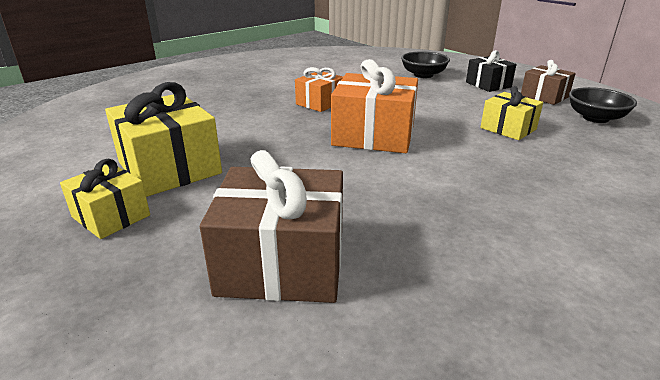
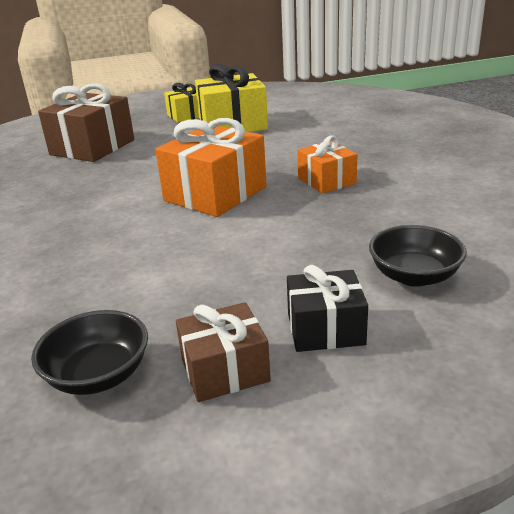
camera: 115 degrees right, 0 degrees up
yellow gift [480,86,543,140] -> none

